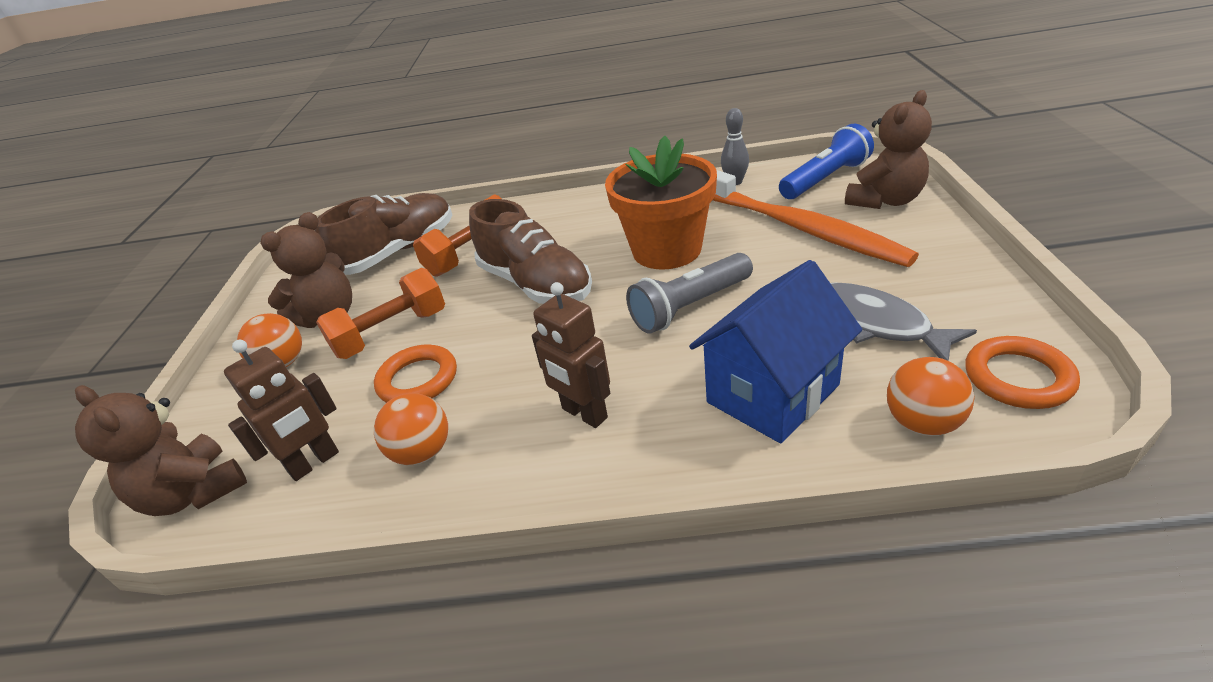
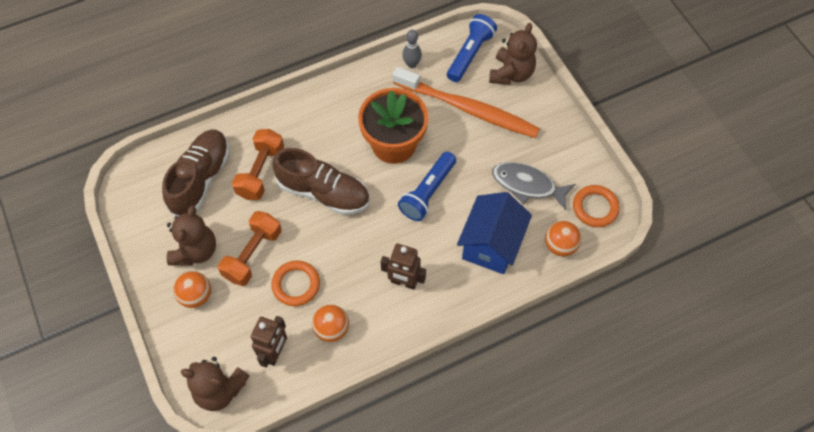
camera: 30 degrees left, 25 degrees up
grey flashlight [626,253,753,334] -> blue flashlight [398,152,456,221]

